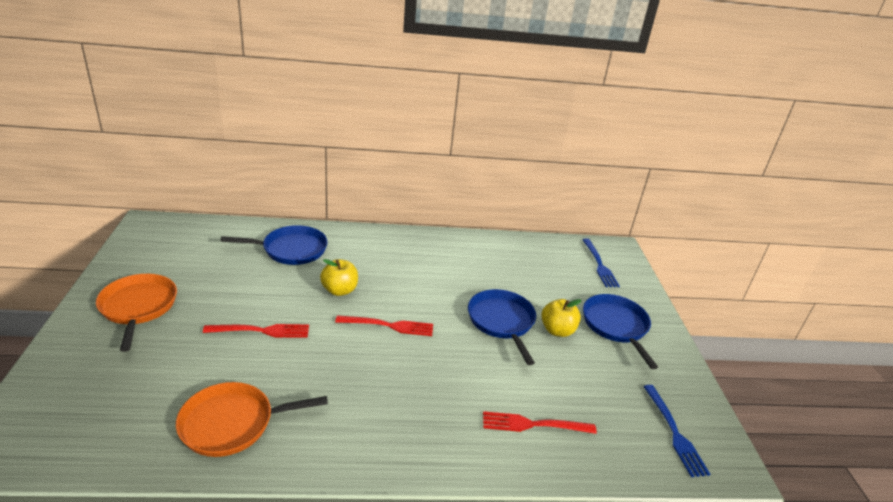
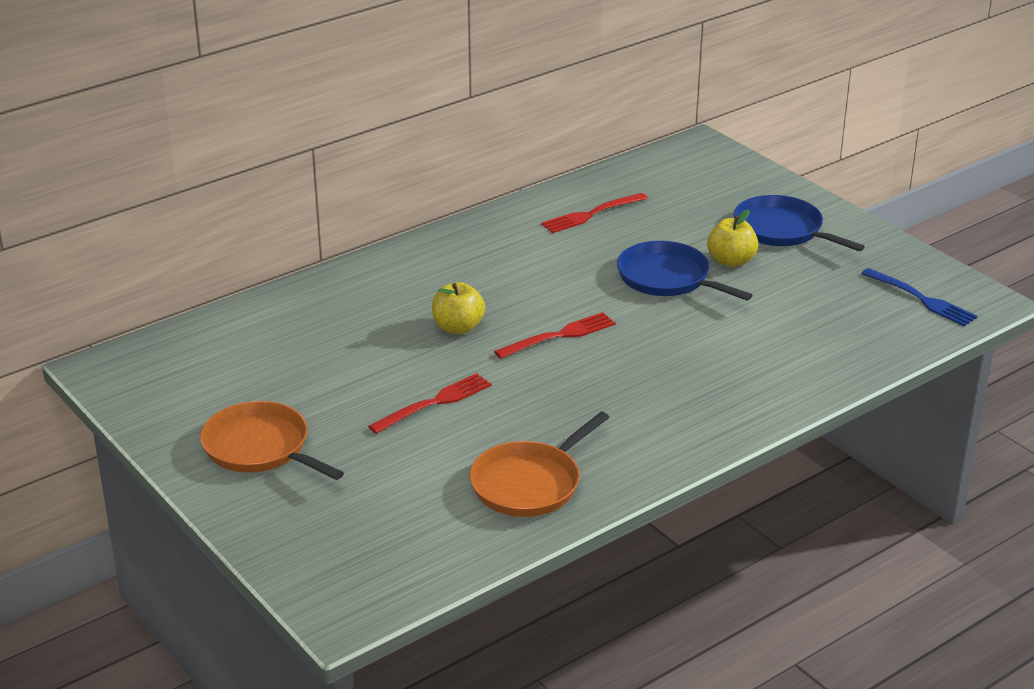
camera: 30 degrees left, 0 degrees up
blue pan [221,225,328,265] -> none
red fork [483,411,597,434] -> red fork moved to [541,193,648,233]
blue fork [582,239,620,287] -> none

